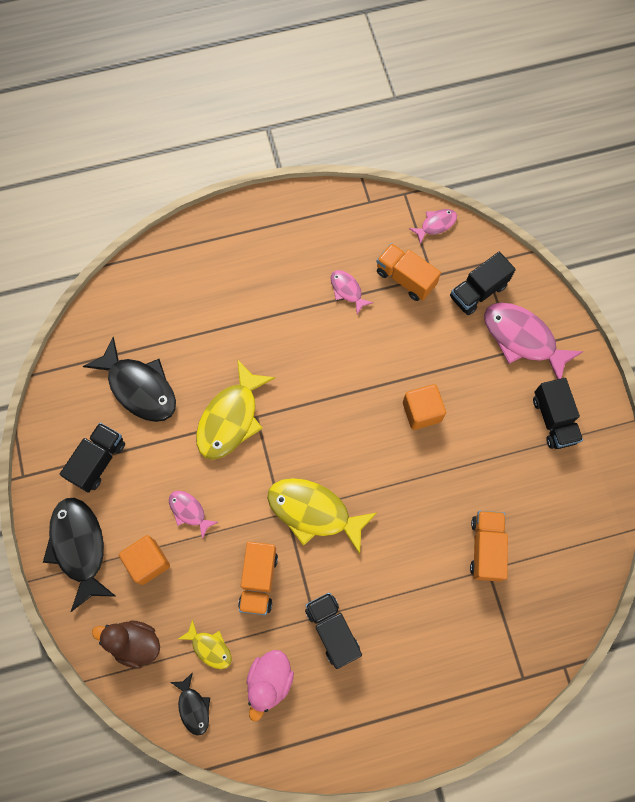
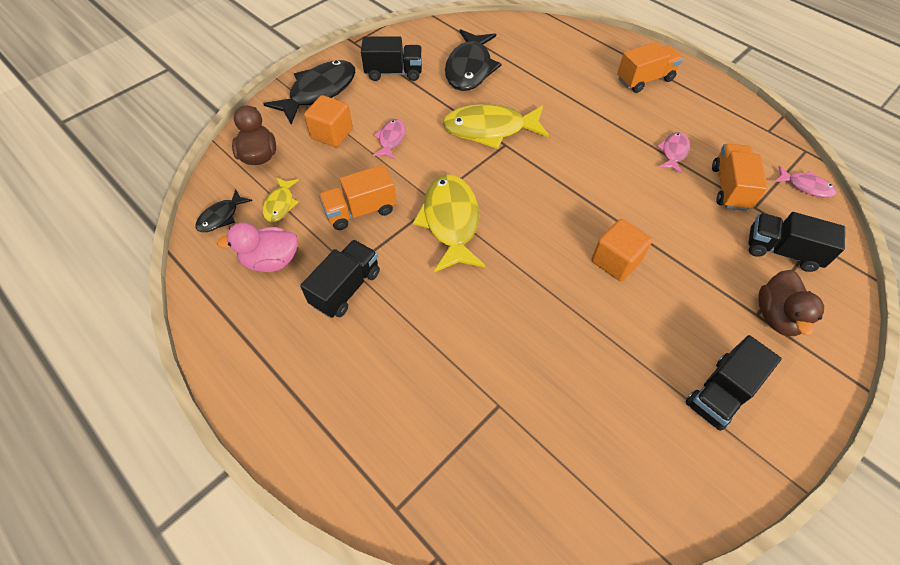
camera: 60 degrees right, 15 degrees down
orange truck [470,511,508,582] -> orange truck moved to [617,42,683,93]
pink fish [484,302,584,379] -> brown duck [759,270,824,336]

